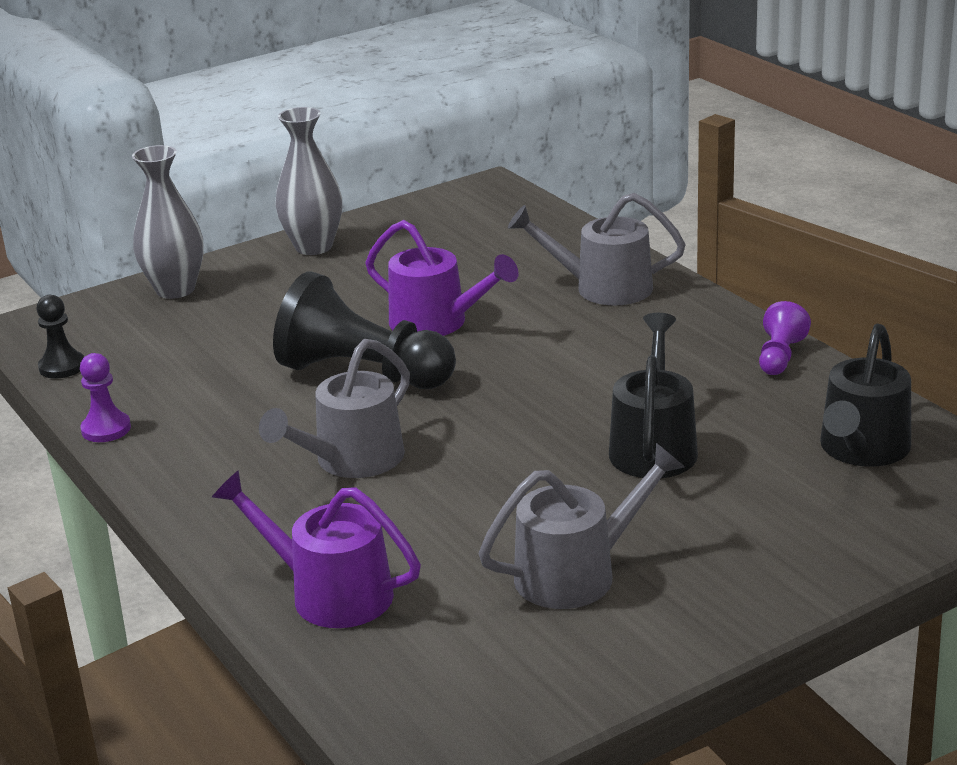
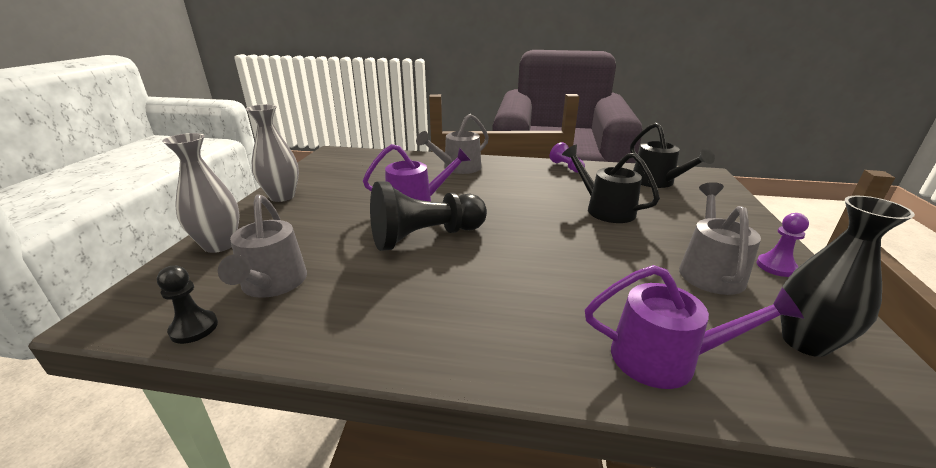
camera: 50 degrees left, 0 degrees up
purple pawn [80,353,131,442] -> purple pawn moved to [756,213,809,277]
purple watering can [212,470,421,628] -> purple watering can turned 150 degrees counterclockwise [585,265,804,389]
grey watering can [259,339,410,478] -> grey watering can moved to [218,194,307,298]
none -> black vase [780,196,915,357]

